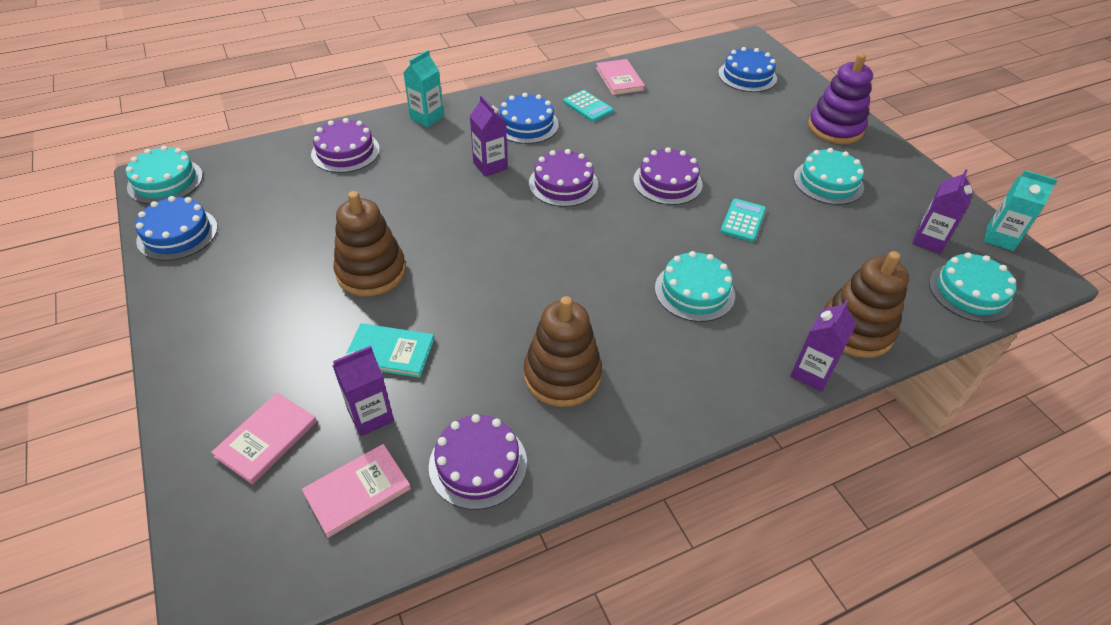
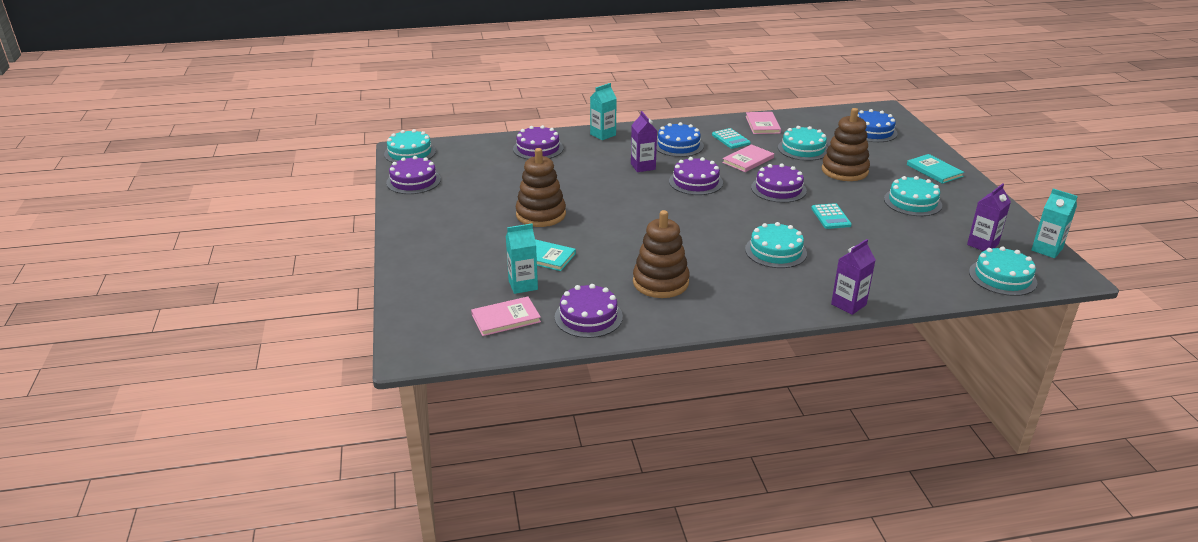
camera: 15 degrees right, 15 degrees down
blue cake [135,196,218,261] -> purple cake [386,156,441,194]
pink book [211,393,317,484] -> pink book moved to [722,144,774,172]
purple carton [332,346,394,436] -> turquoise carton [506,224,538,294]
turquoise calculator [720,199,766,242] -> turquoise calculator turned 135 degrees clockwise [811,203,852,229]
purple stacking toy [808,53,873,144] -> turquoise book [907,154,964,184]
brown stacking toy [824,251,909,358] -> brown stacking toy moved to [822,108,870,181]
none -> turquoise cake [778,126,828,161]

